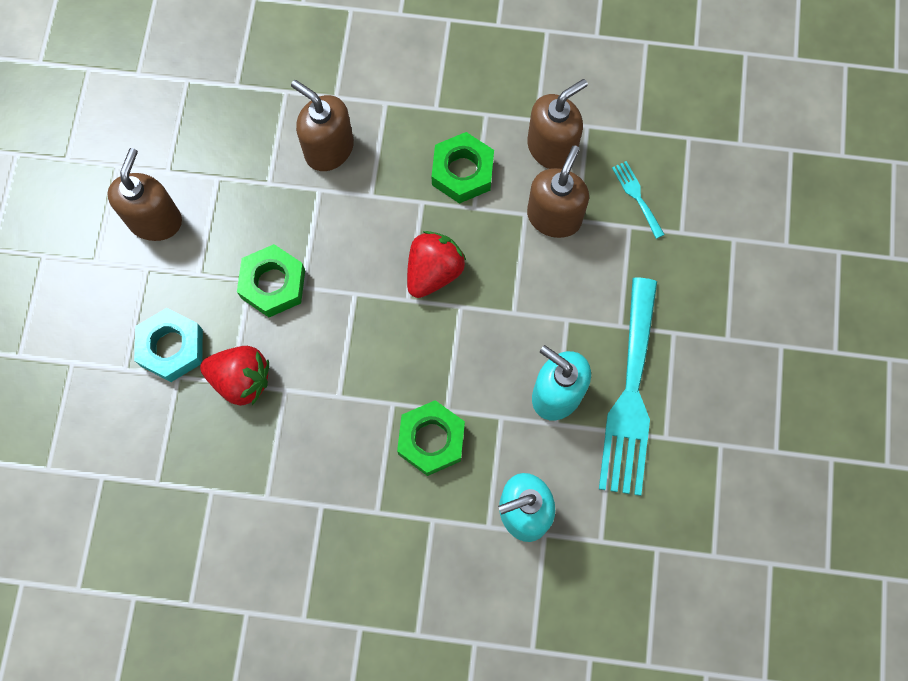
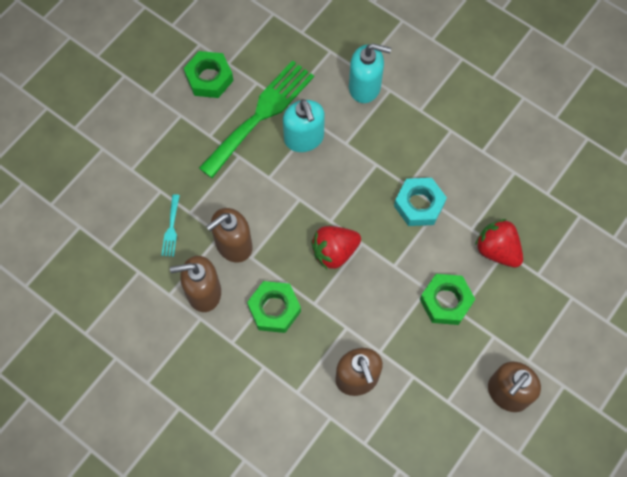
camera: 150 degrees left, 5 degrees down
turquoise nut [134,308,203,382] -> turquoise nut moved to [394,178,447,226]
green nut [397,400,465,476] -> green nut moved to [184,51,233,98]
turquoise fork [599,277,657,496] -> green fork [199,60,314,178]

